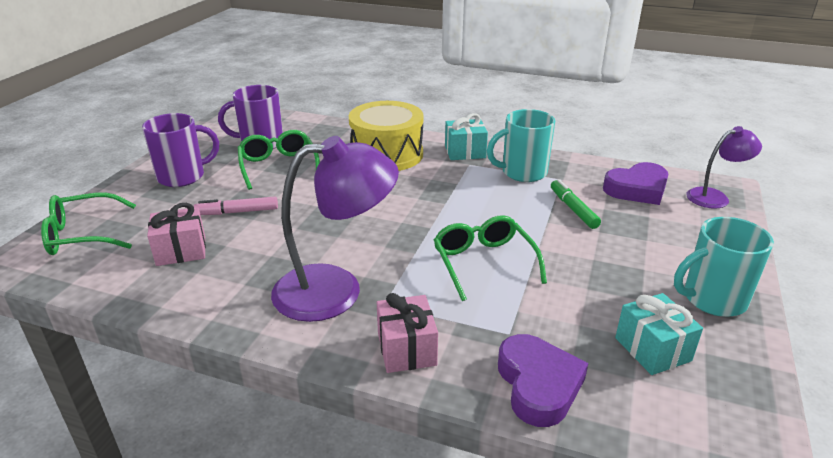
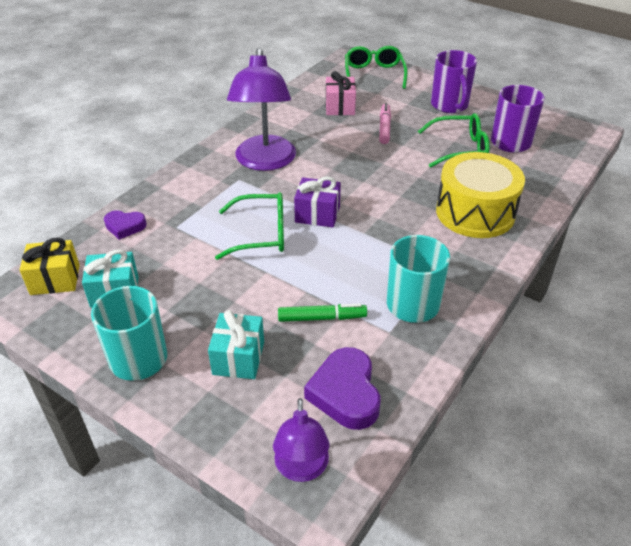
camera: 105 degrees right, 10 degrees up
pink gift [377,293,438,373] -> none
turquoise gift [445,113,488,160] -> turquoise gift moved to [208,310,264,379]
purple heart [498,334,588,427] -> purple heart [104,210,147,240], size x0.61
none -> yellow gift [20,238,80,295]
none -> purple gift [294,176,341,227]

